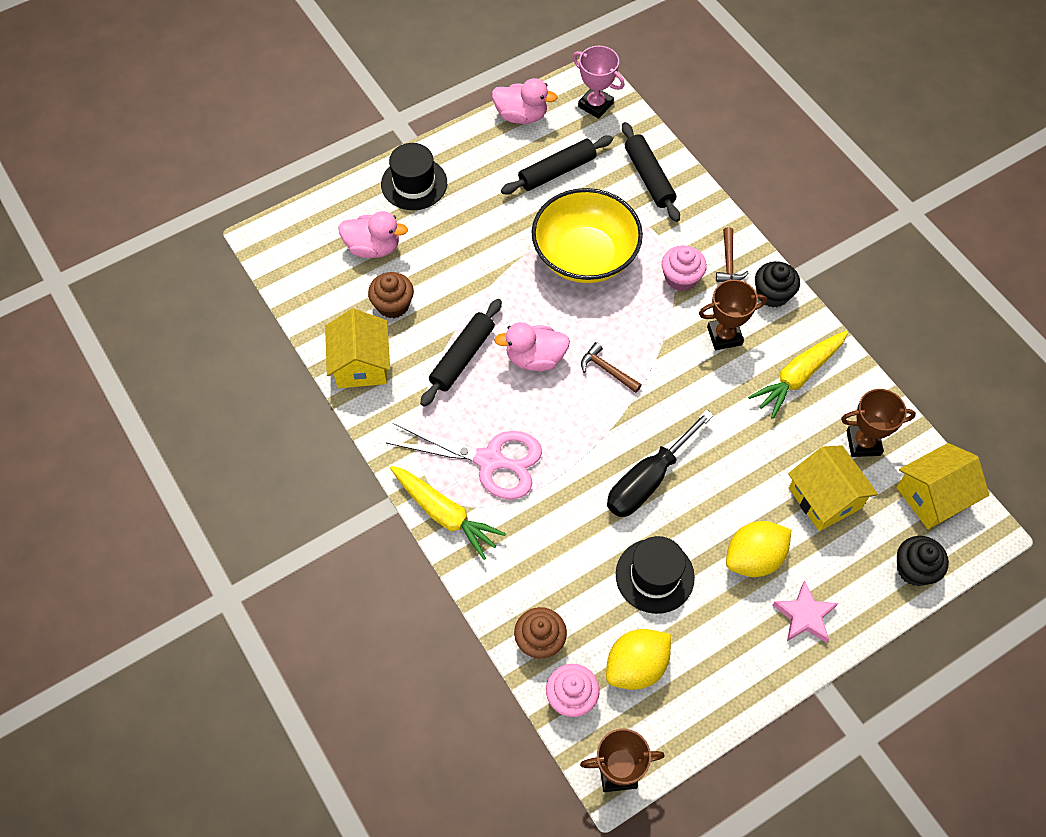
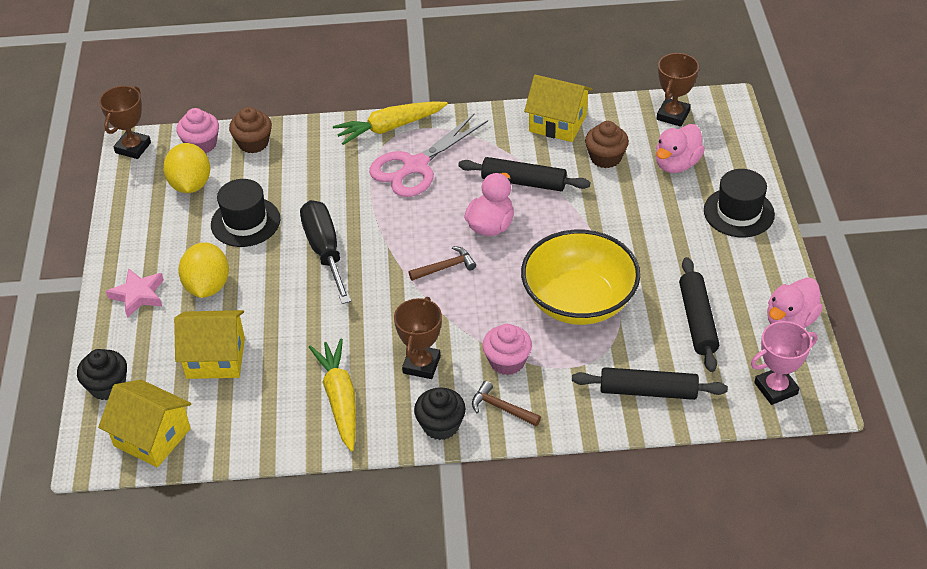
camera: 120 degrees right, 15 degrees down
black rolling pin [420,299,502,407] -> black rolling pin turned 45 degrees counterclockwise [458,157,590,191]
brown trophy [841,389,916,457] -> brown trophy moved to [657,53,699,127]
yellow house [896,443,989,529] -> yellow house turned 60 degrees counterclockwise [98,380,191,467]

